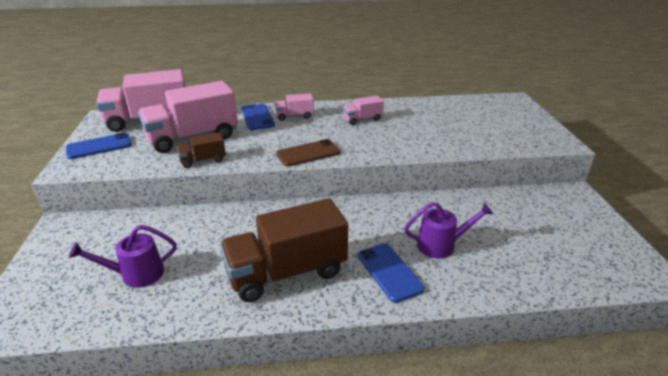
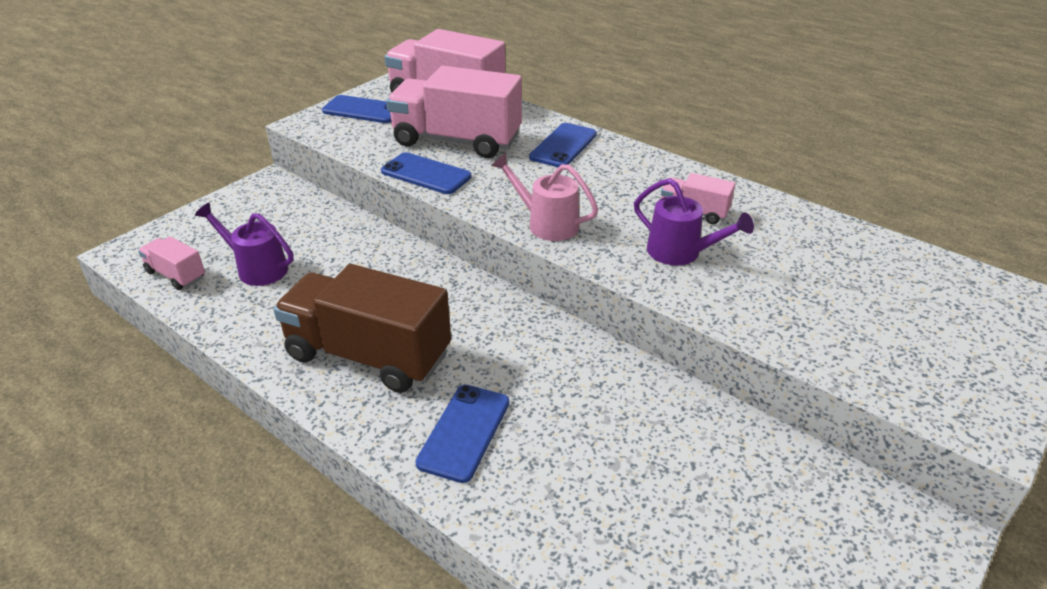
camera: 45 degrees right, 5 degrees up
brown truck [177,132,226,168] -> blue phone [381,152,472,194]
pink truck [275,93,314,121] -> pink truck moved to [138,237,205,290]
brown phone [276,139,340,166] -> pink watering can [491,153,598,241]
purple watering can [404,202,493,258] -> purple watering can moved to [634,178,754,265]

